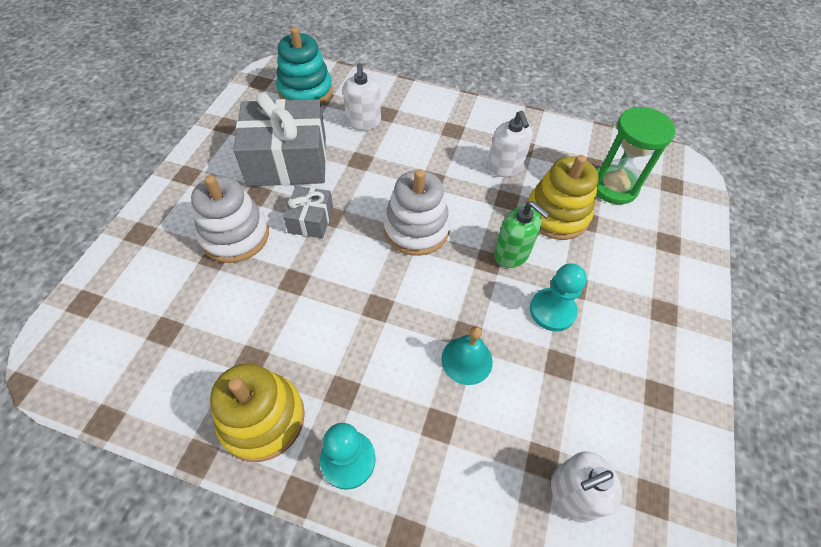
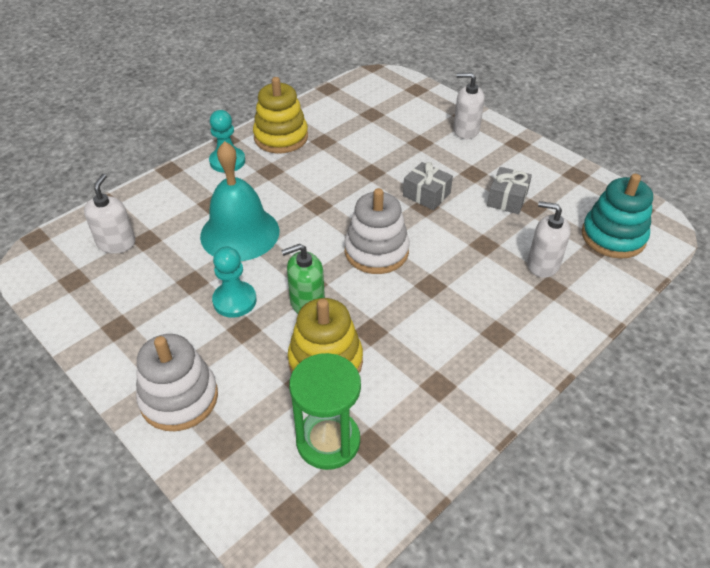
camera: 120 degrees right, 10 degrees down
white stacking toy [191,175,269,263] -> white stacking toy moved to [136,334,218,431]
grey gift [233,92,326,186] -> grey gift [487,167,532,214], size x0.50
turquoise bell [441,326,493,385] -> turquoise bell [200,141,279,261], size x1.90
white soap dispenser [487,111,533,177] -> white soap dispenser moved to [453,73,485,139]

